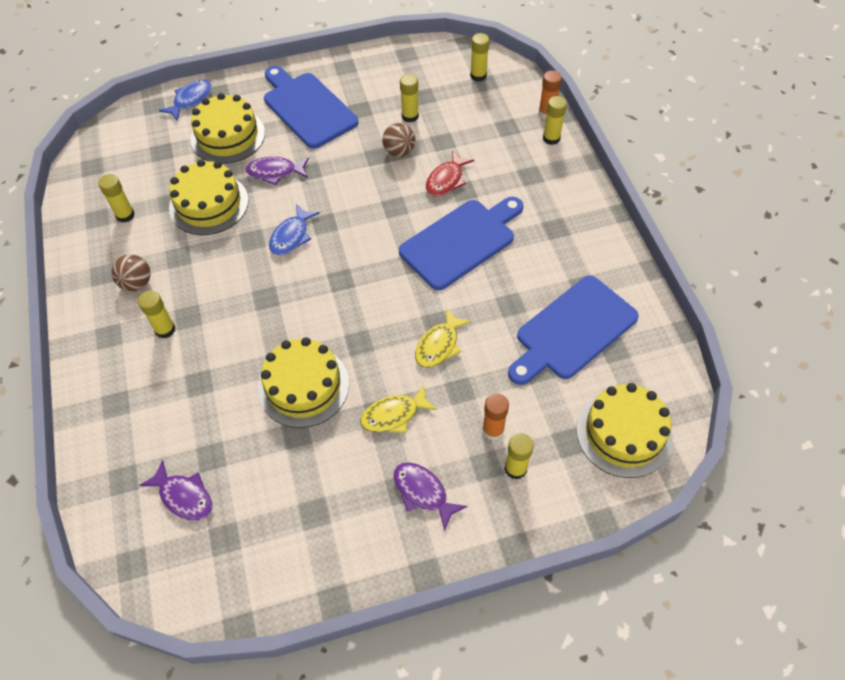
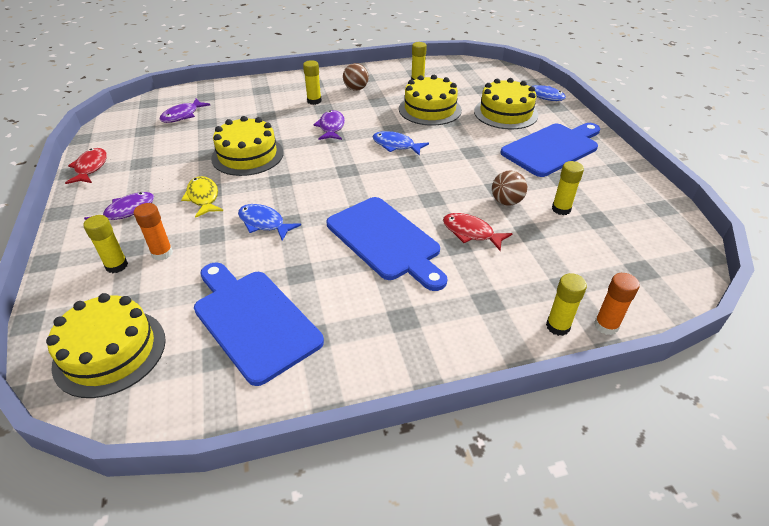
camera: 90 degrees right, 15 degrees down
purple fish [246,157,309,185] -> purple fish moved to [313,110,345,140]
yellow fish [415,308,471,368] -> blue fish [238,204,301,241]
yellow glue stick [470,33,489,82] -> none
none -> red fish [65,148,107,184]

